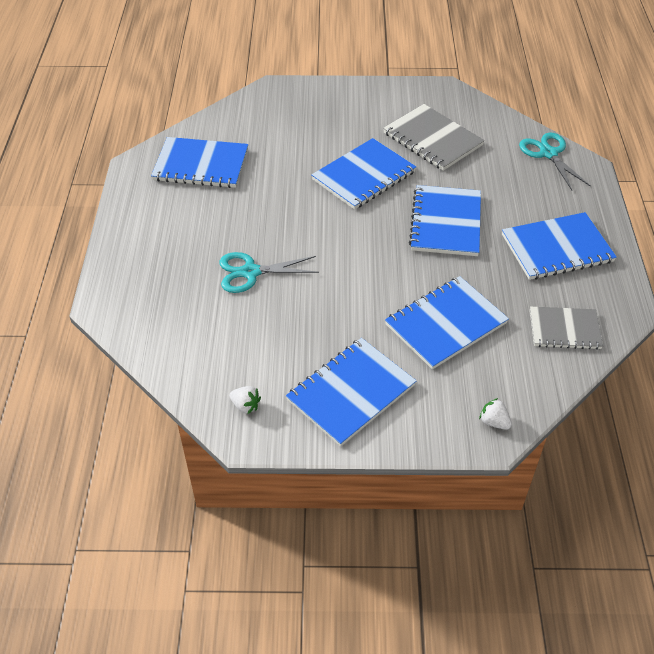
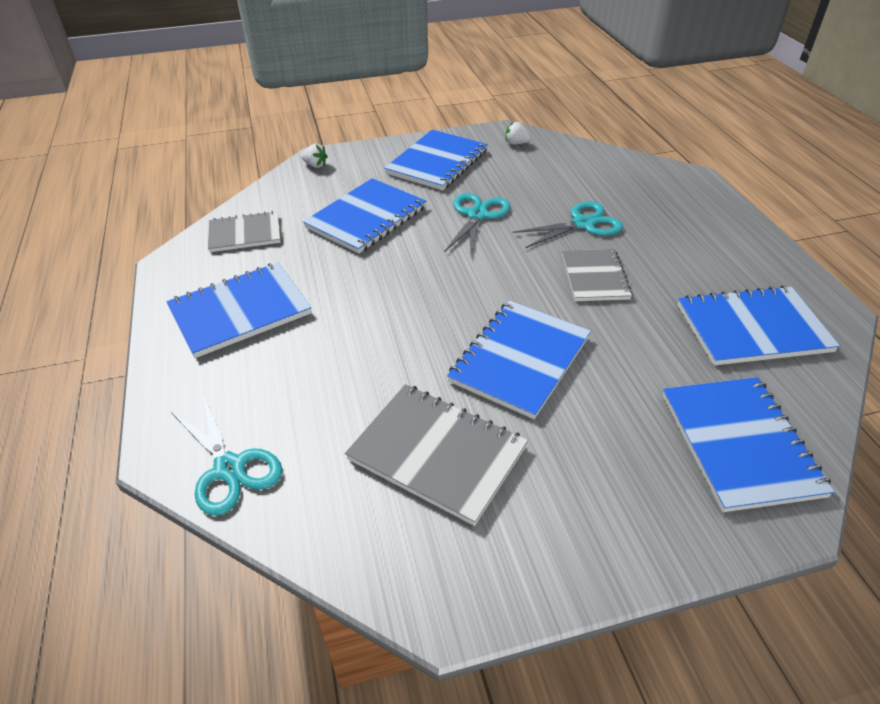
camera: 165 degrees right, 5 degrees down
blue notebook [409,185,481,256] -> blue notebook moved to [662,377,834,512]
none -> turquoise scissors [444,193,510,255]
none -> grey notebook [562,249,632,301]

